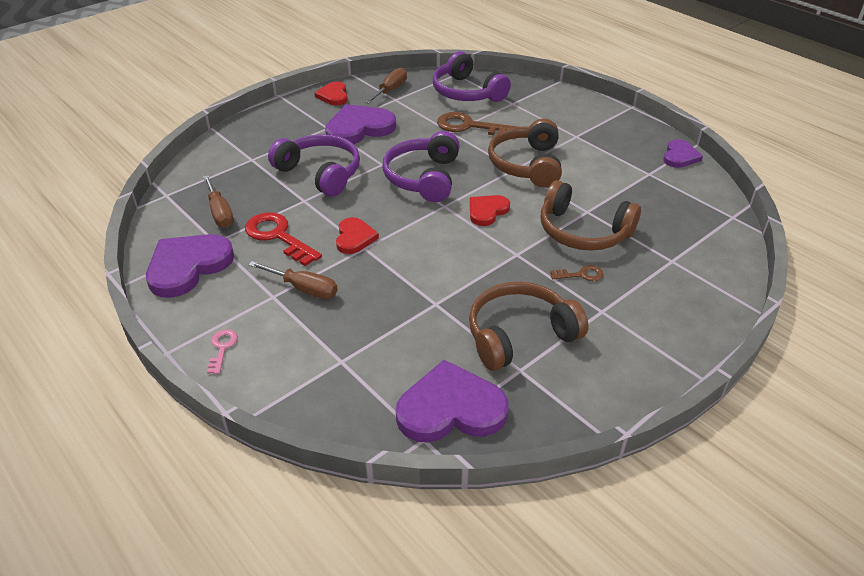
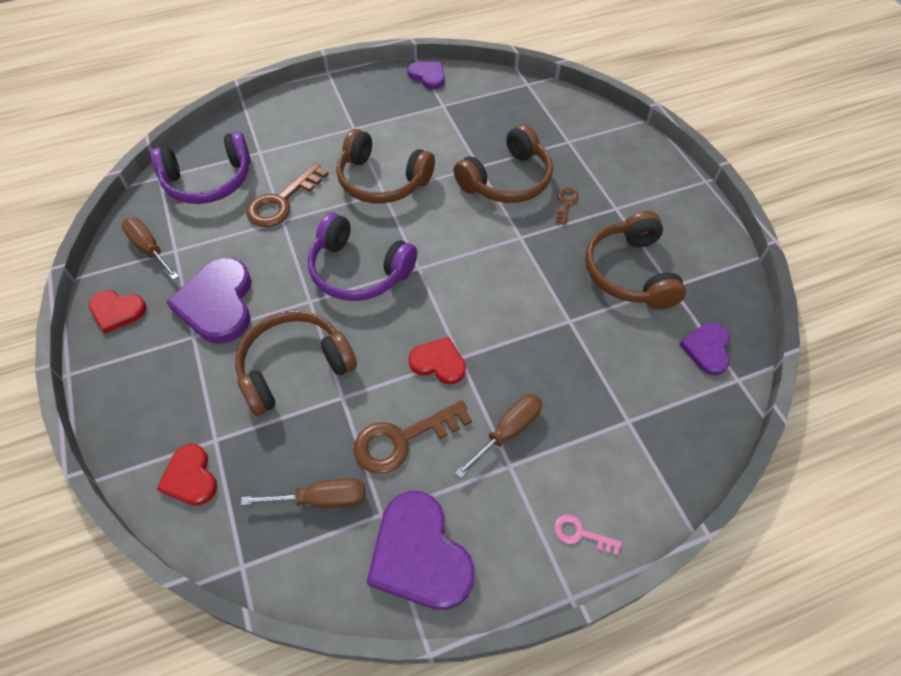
camera: 70 degrees left, 15 degrees up
red key [245,212,322,266] -> brown key [354,400,472,474]
purple headphones [268,134,360,197] -> brown headphones [235,310,357,416]
purple heart [396,360,509,443] -> purple heart [679,323,730,375], size x0.57
red heart [470,195,510,226] -> red heart moved to [157,444,217,506]

